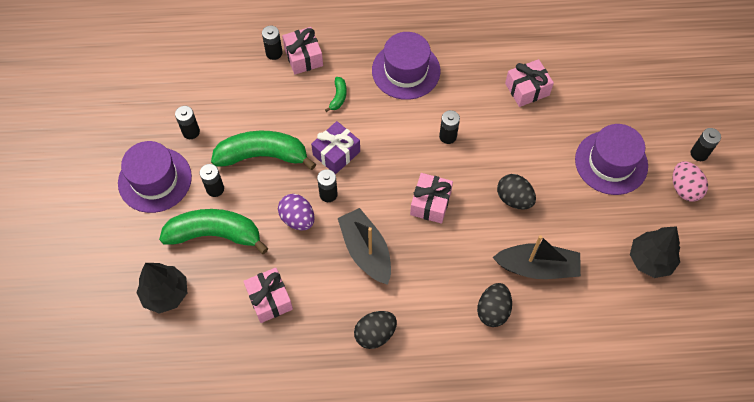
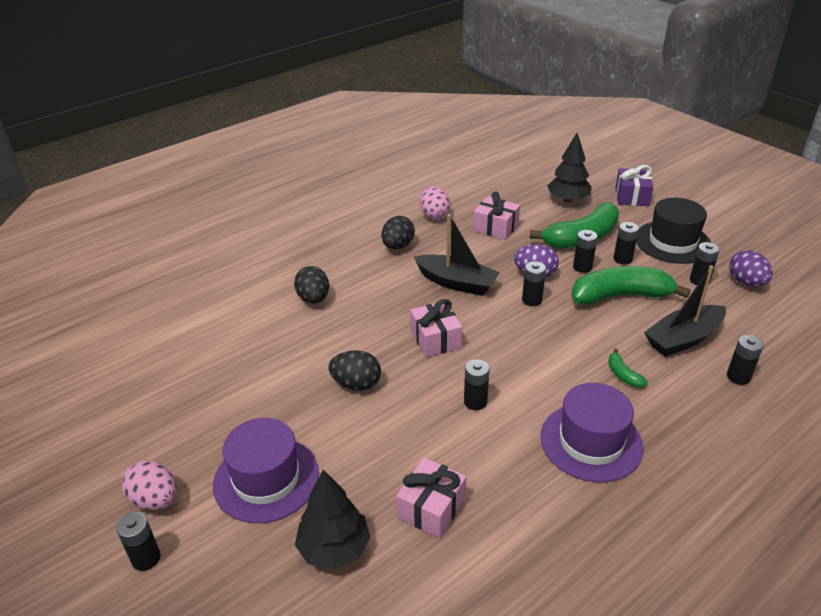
camera: 145 degrees right, 25 degrees down
purple hat [118,141,192,213] -> black hat [636,198,711,264]
green banana [211,131,316,170] -> green banana turned 150 degrees counterclockwise [571,266,691,305]
pink gift [282,27,323,74] -> none
purple gift [311,121,360,174] -> purple gift moved to [615,165,653,206]
black boat [492,235,581,279] -> black boat moved to [644,265,726,357]
black tree [630,226,680,278] -> black tree moved to [295,470,370,570]
none -> pink egg [420,186,451,220]
none -> black battery [573,230,598,273]
none -> purple egg [729,250,773,287]

